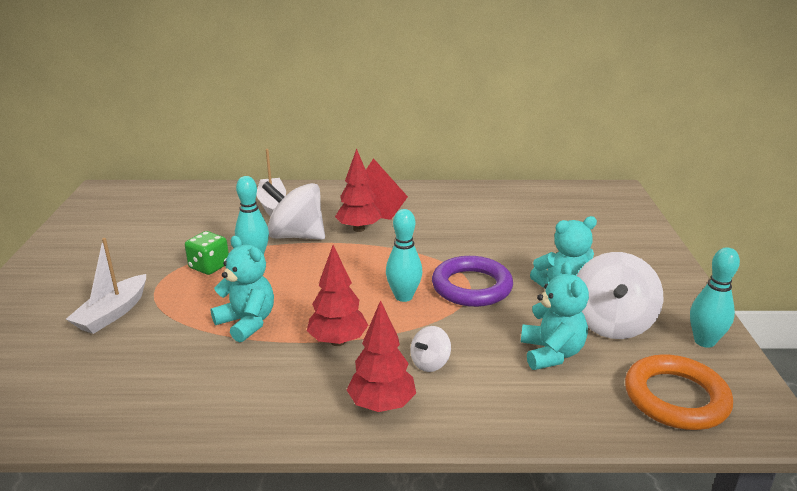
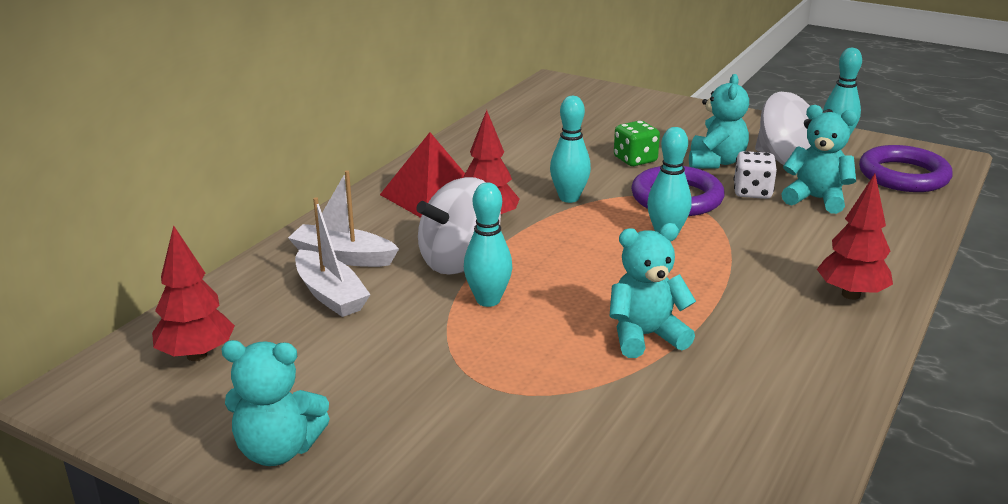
camera: 60 degrees left, 0 degrees up
white boat [66,238,146,334] -> white boat moved to [295,197,371,317]
green dice [185,231,229,275] -> green dice moved to [614,121,660,166]
red tree [307,245,368,346] -> red tree moved to [152,225,235,361]
white spinning top [410,326,451,372] -> none
orange ring [625,354,733,430] -> purple ring [859,145,953,192]
none -> turquoise teddy bear [221,340,330,466]
none -> turquoise bowling pin [550,96,591,203]
none -> white dice [734,151,777,199]

